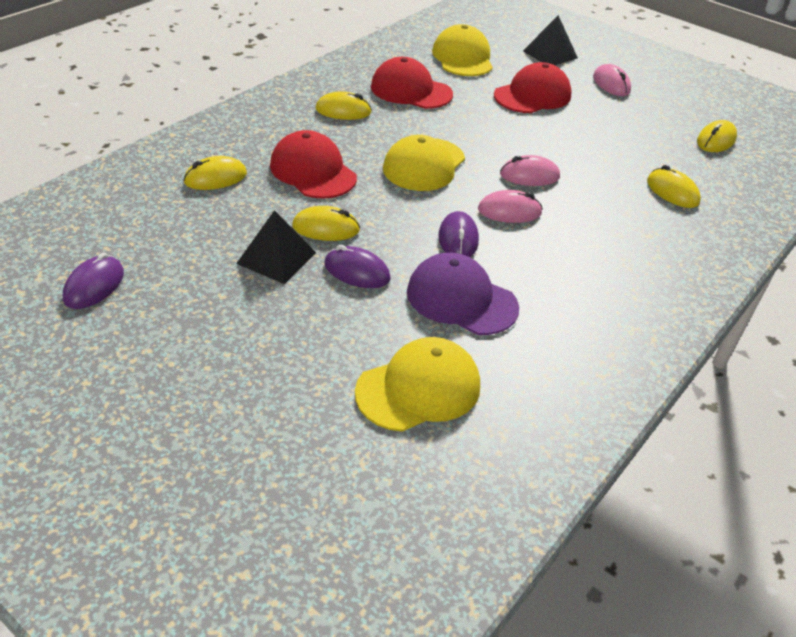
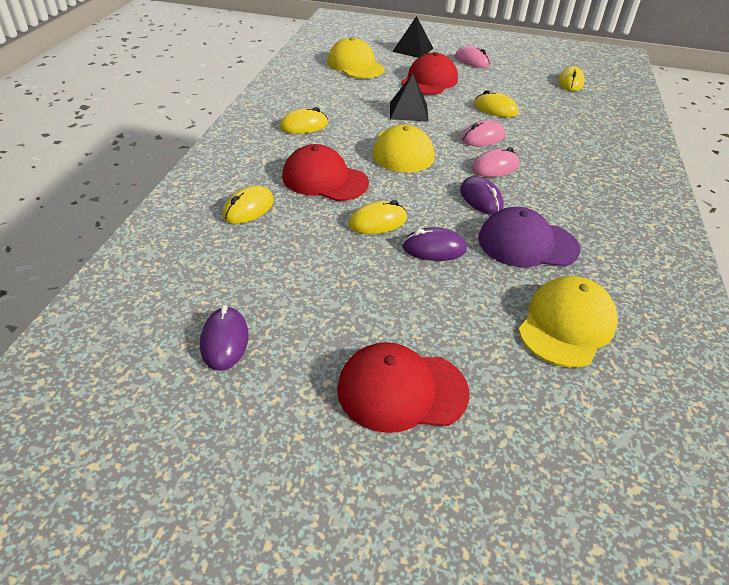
camera: 25 degrees left, 0 degrees up
black pyramid [236,210,316,284] -> black pyramid moved to [390,74,429,122]
red cap [371,57,453,109] -> red cap moved to [337,342,469,433]
yellow mouse [647,165,701,208] -> yellow mouse moved to [474,90,519,117]

